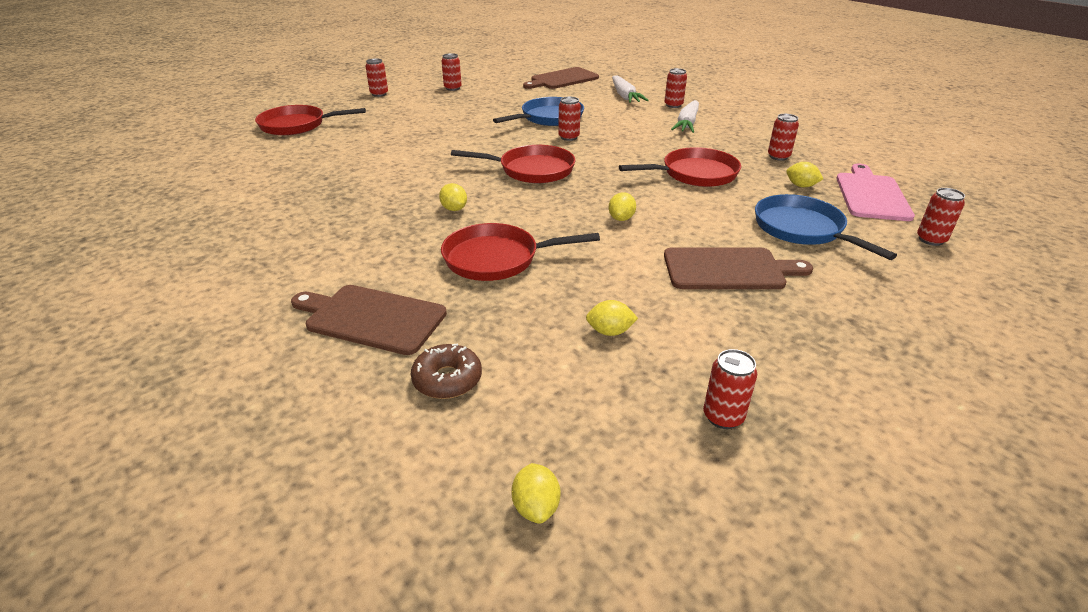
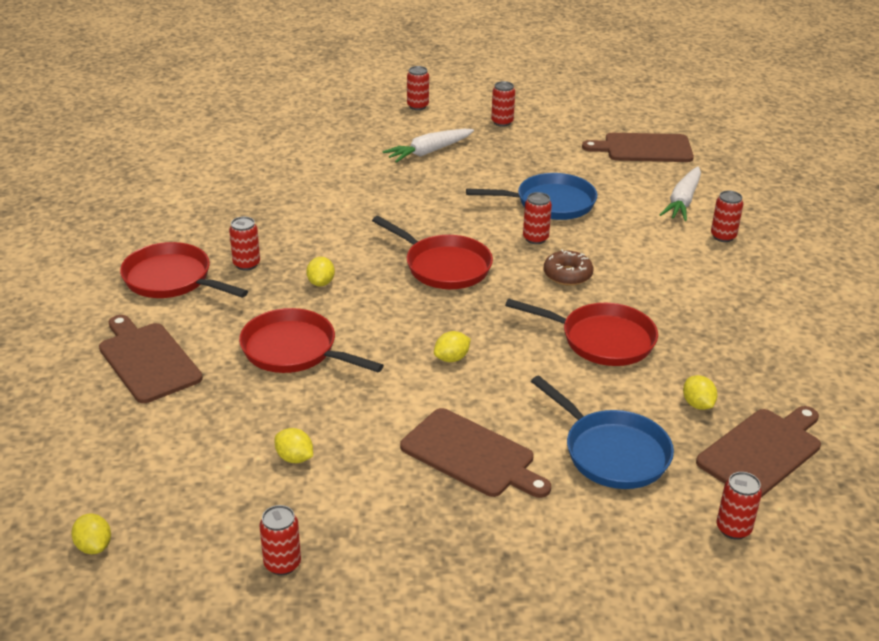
camera: 35 degrees right, 0 degrees up
red pan [255,105,366,136] -> red pan moved to [120,242,248,298]
brown donut [411,343,482,399] -> brown donut moved to [544,249,593,286]
yellow lemon [511,463,560,524] -> yellow lemon turned 60 degrees counterclockwise [71,514,111,554]
white carrot [671,100,699,133] -> white carrot moved to [382,129,474,163]
blue pan [755,194,897,260] -> blue pan turned 135 degrees clockwise [531,376,674,489]
red can [768,114,799,161] -> red can moved to [229,217,260,271]
pink cutting board [836,164,915,221] -> brown cutting board [696,406,821,498]

